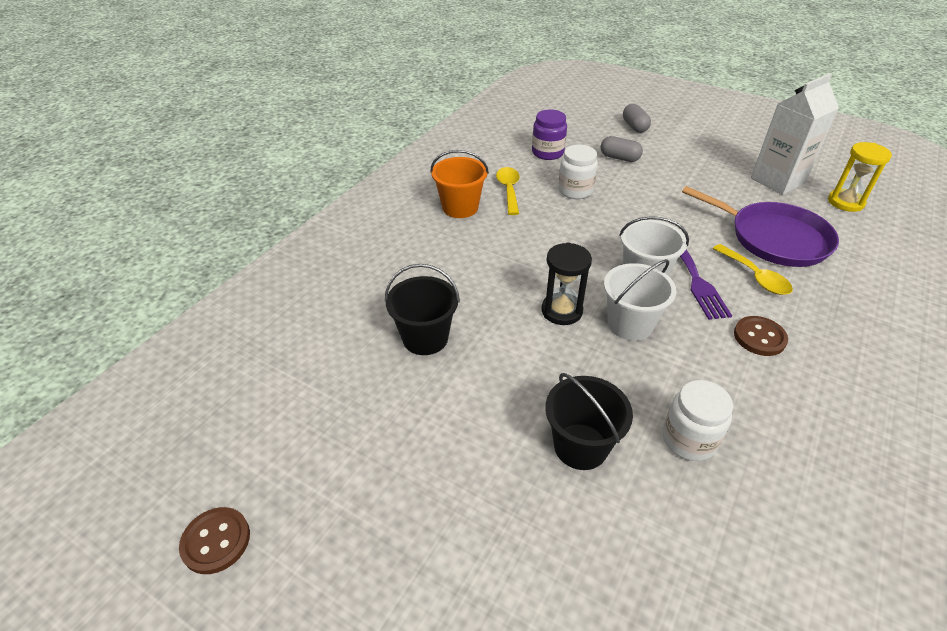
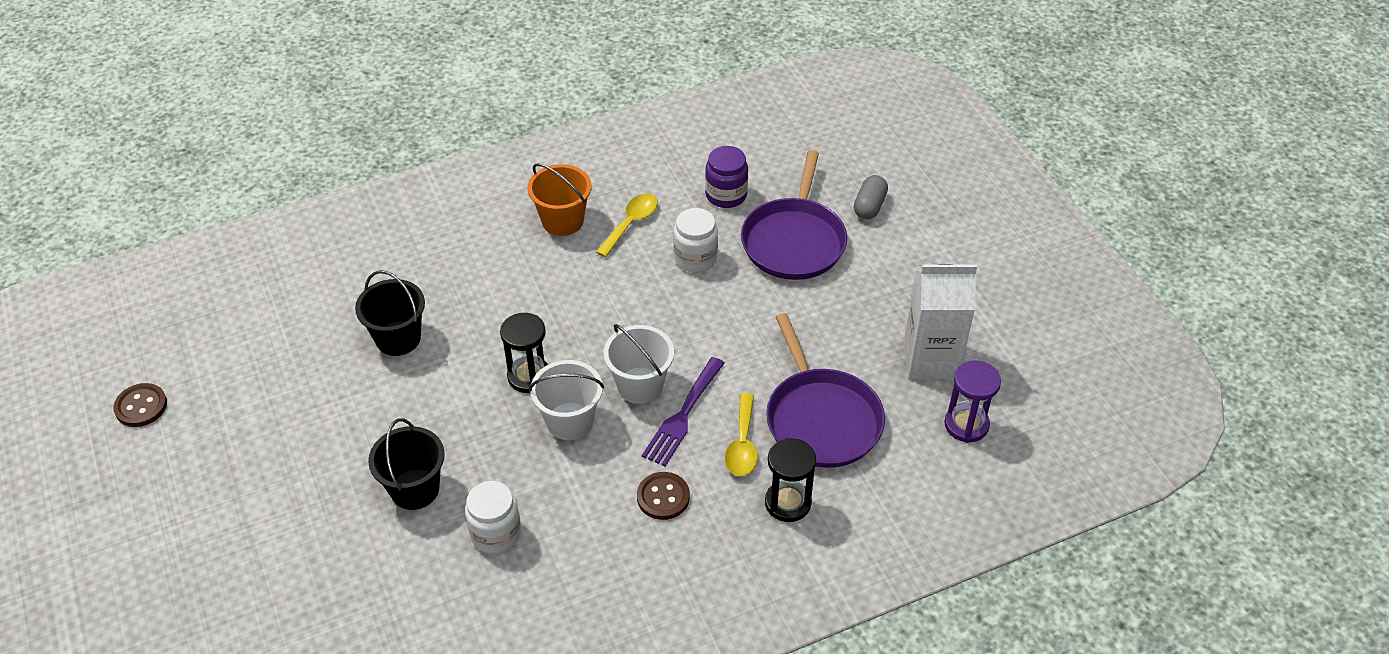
camera: 35 degrees right, 5 degrees up
grey capsule [601,136,643,162] -> purple pan [741,150,847,280]
yellow hourglass [828,142,892,212] -> purple hourglass [944,361,1001,443]
none -> black hourglass [765,438,816,522]

